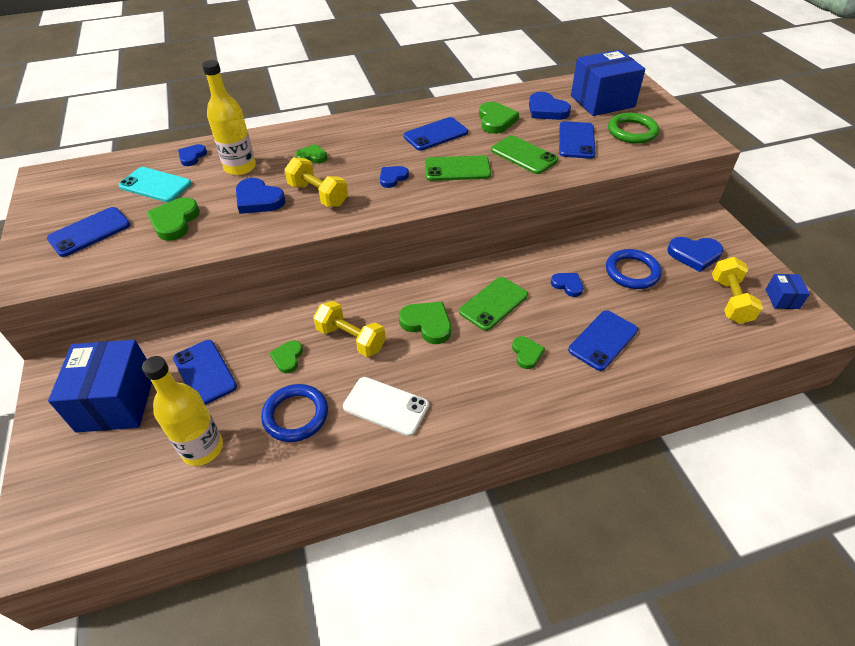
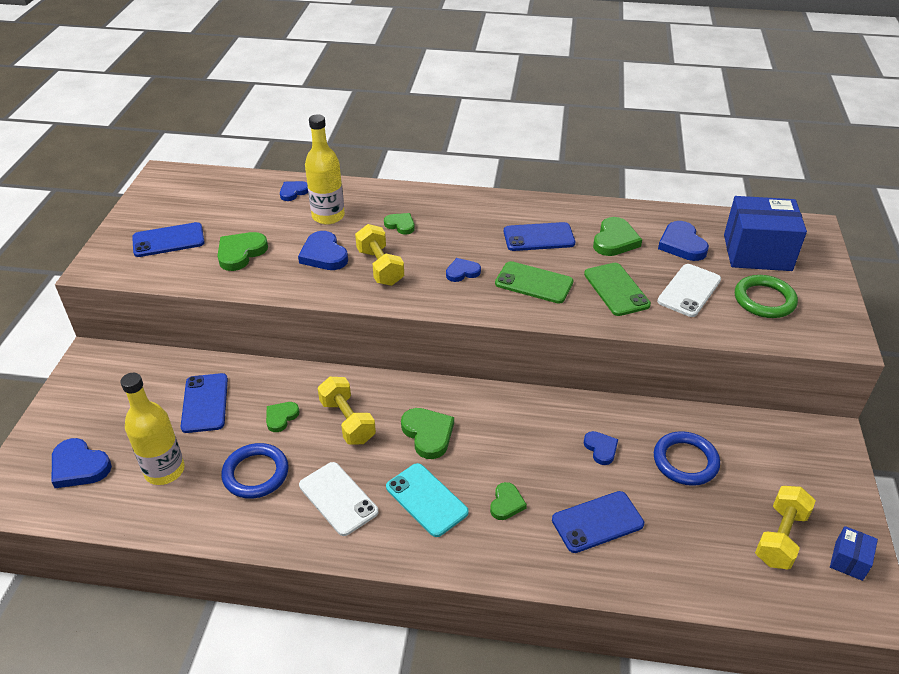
camera: 25 degrees right, 5 degrees down
blue box [48,340,152,433] -> none
turquoise phone [119,167,192,202] -> turquoise phone moved to [386,463,469,537]
green phone [459,277,528,331] -> none
blue phone [559,121,596,159] -> white phone [657,264,721,317]
blue heart [667,237,723,272] -> blue heart moved to [52,438,112,488]

